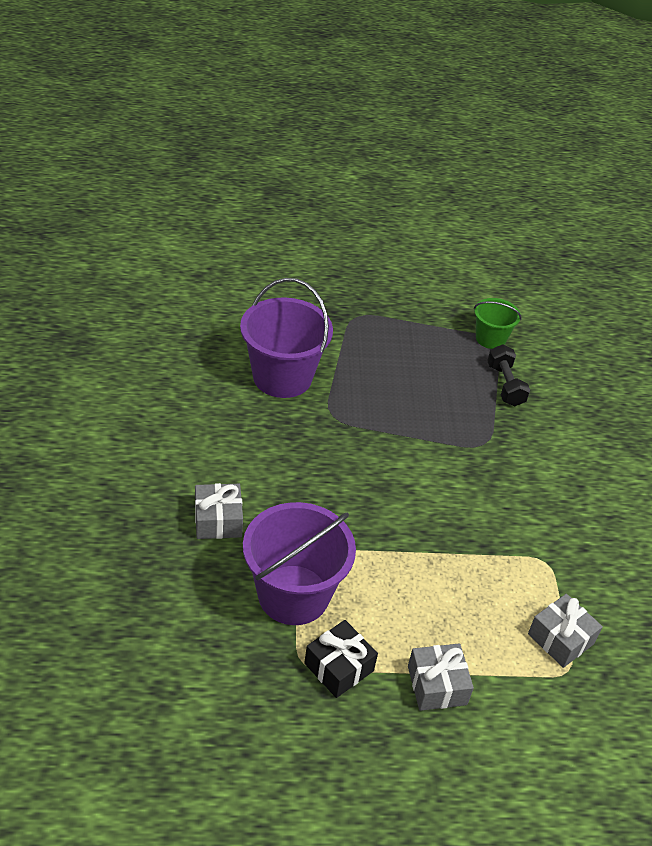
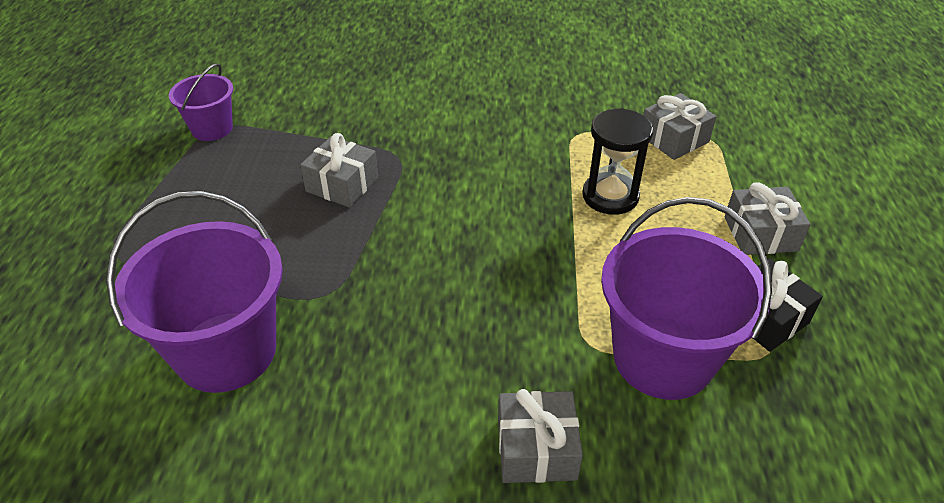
camera: 80 degrees left, 0 degrees up
green bucket [474,298,521,349] -> purple bucket [169,63,233,141]
black dumbbell [487,344,530,406] -> none
none -> grey gift [300,133,378,208]
none -> black hourglass [582,108,653,215]

